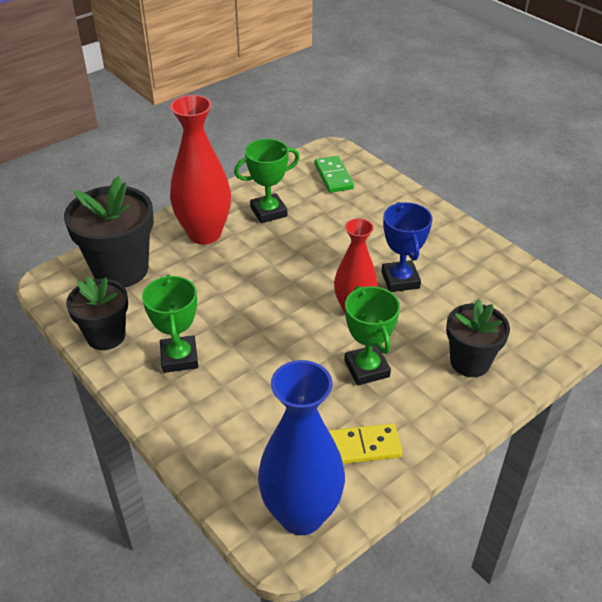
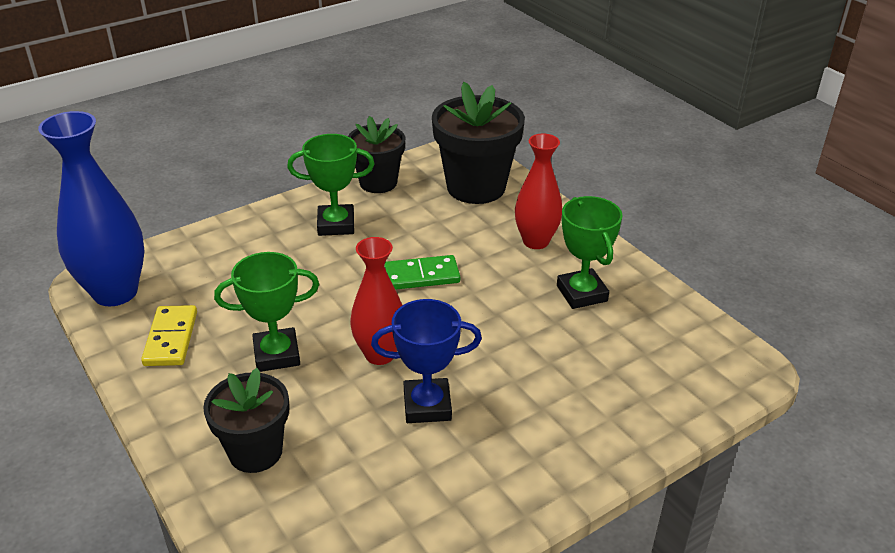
camera: 95 degrees right, 5 degrees down
red vase [170,95,231,245] -> red vase [515,134,562,249], size x0.65
green domino [315,156,354,193] -> green domino moved to [384,255,460,290]

